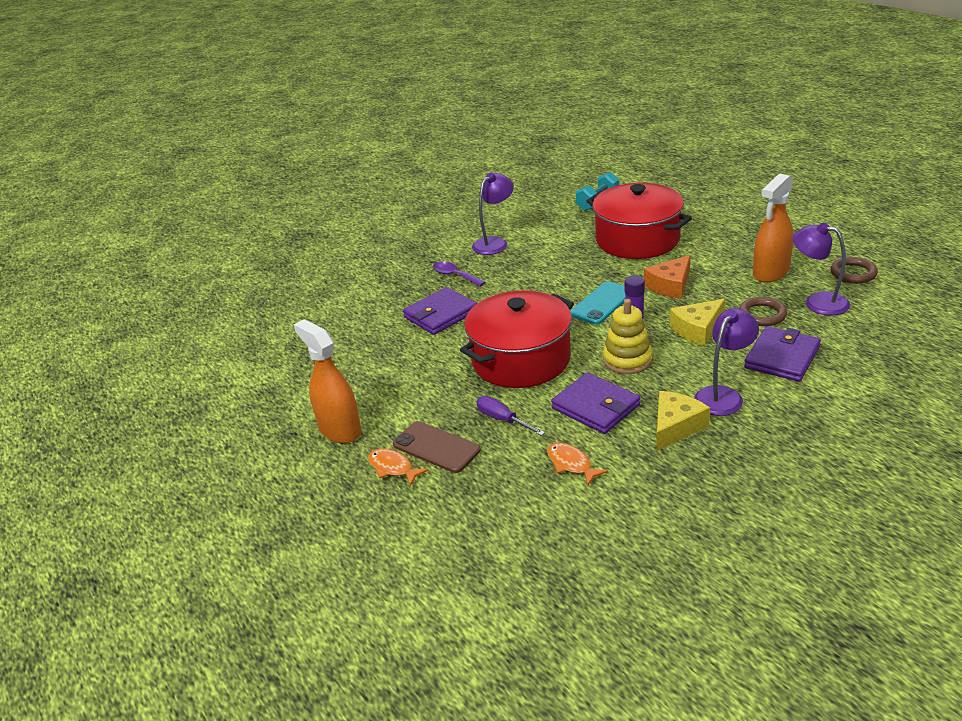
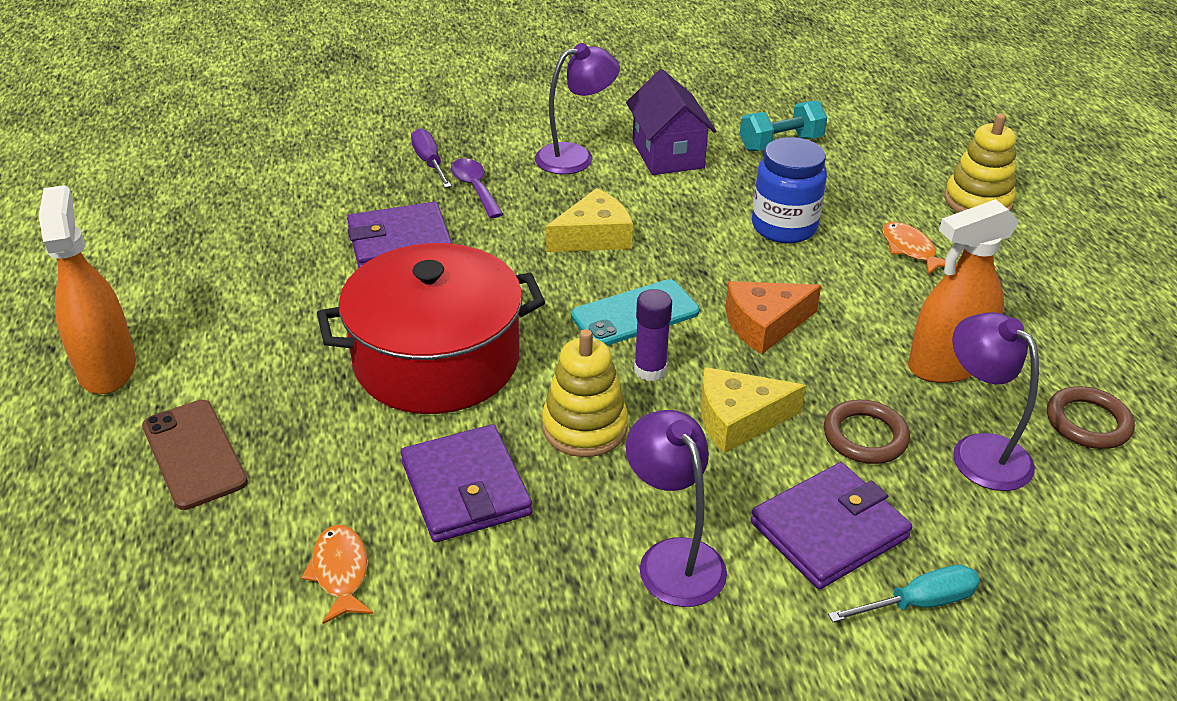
camera: 20 degrees right, 5 degrees up
orange fish [368,449,429,487] -> orange fish moved to [882,221,946,275]
purple screwdriver [476,396,545,436] -> purple screwdriver moved to [411,128,452,188]
red pot [587,183,692,259] -> blue jar [752,137,827,243]
yellow cheese [656,391,710,451] -> yellow cheese moved to [546,188,633,252]
purple lamp [694,308,759,416] -> purple lamp turned 90 degrees counterclockwise [626,410,727,607]
none -> purple house [626,69,717,175]
none -> turquoise screwdriver [828,565,980,622]
none -> yellow stacking toy [944,113,1016,213]

